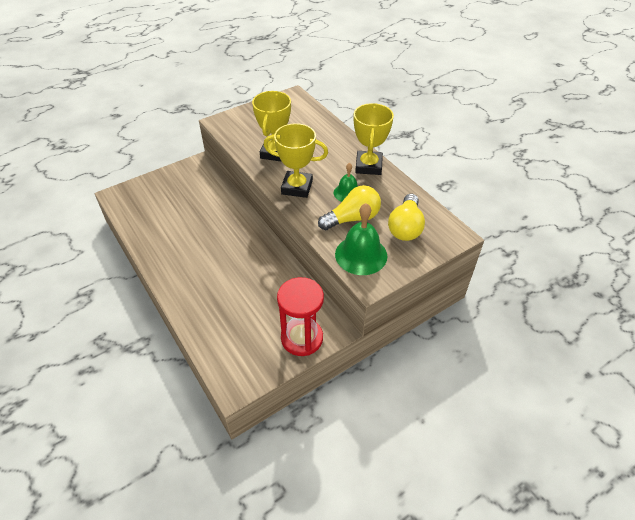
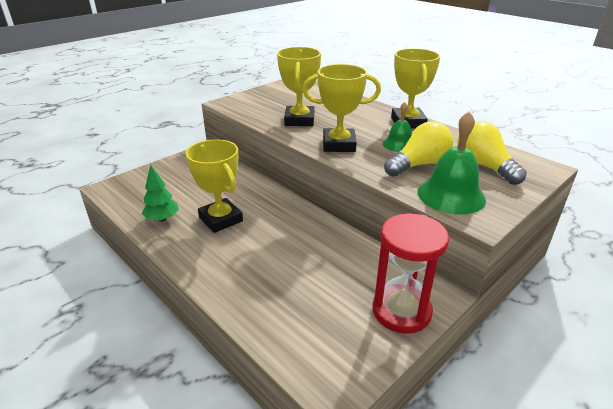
camera: 10 degrees left, 15 degrees down
yellow light bulb [388,194,425,241] -> yellow light bulb turned 150 degrees clockwise [457,121,527,185]
none -> green tree [142,164,179,222]
none -> yellow trophy [186,139,243,233]

